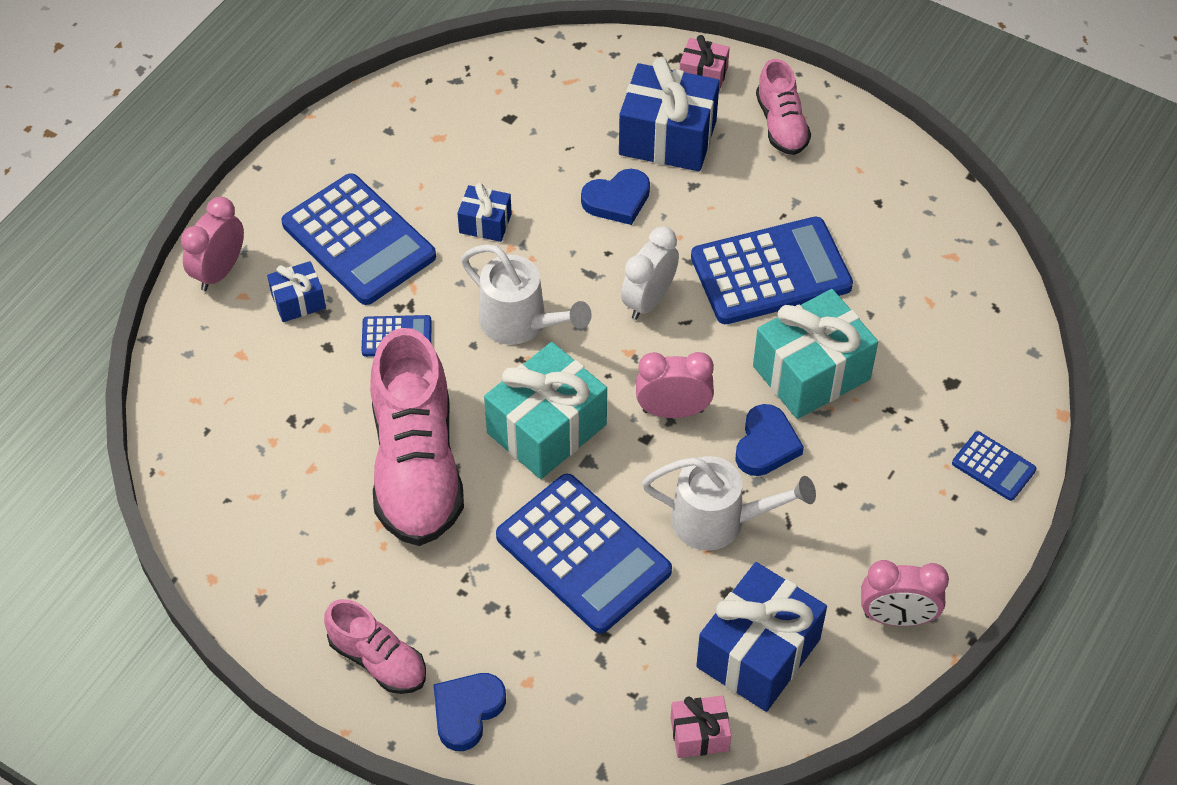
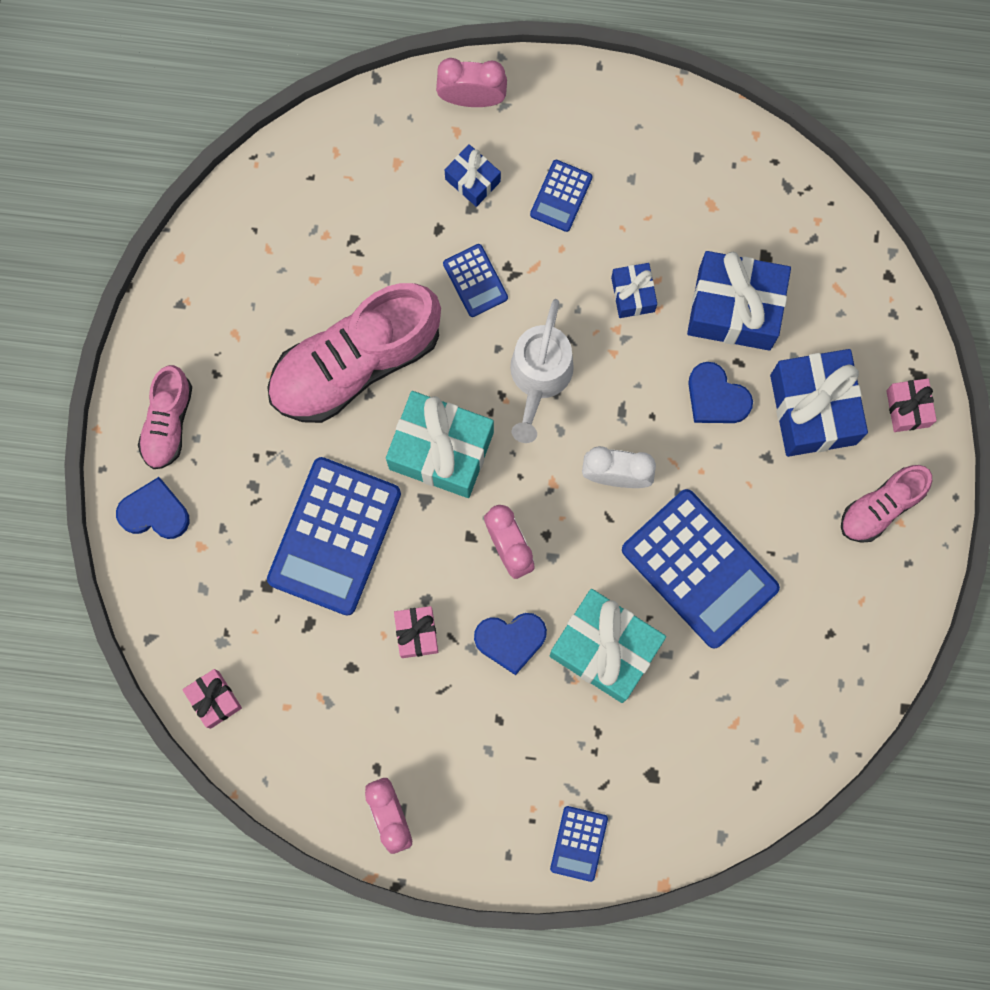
camera: 65 degrees right, 25 degrees up
blue calculator [281,173,436,305] -> blue calculator [530,160,592,232], size x0.47
white watering can [642,456,816,551] -> pink gift [394,606,438,658]
blue gift [696,562,827,712] -> blue gift moved to [687,251,791,351]

